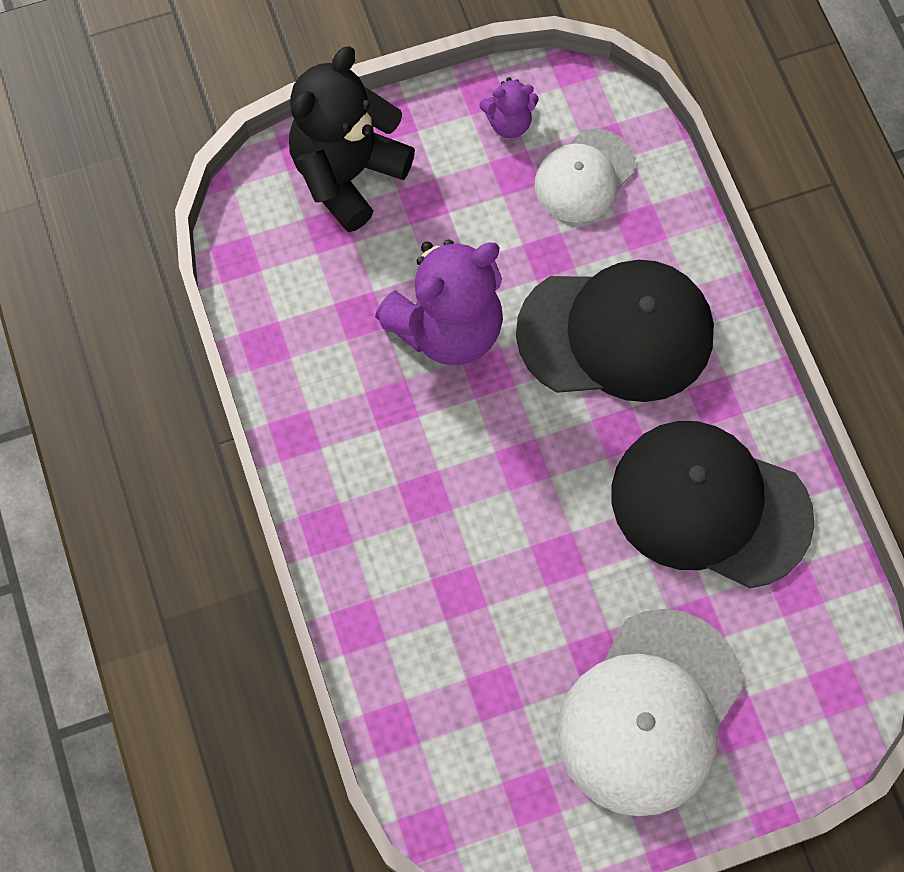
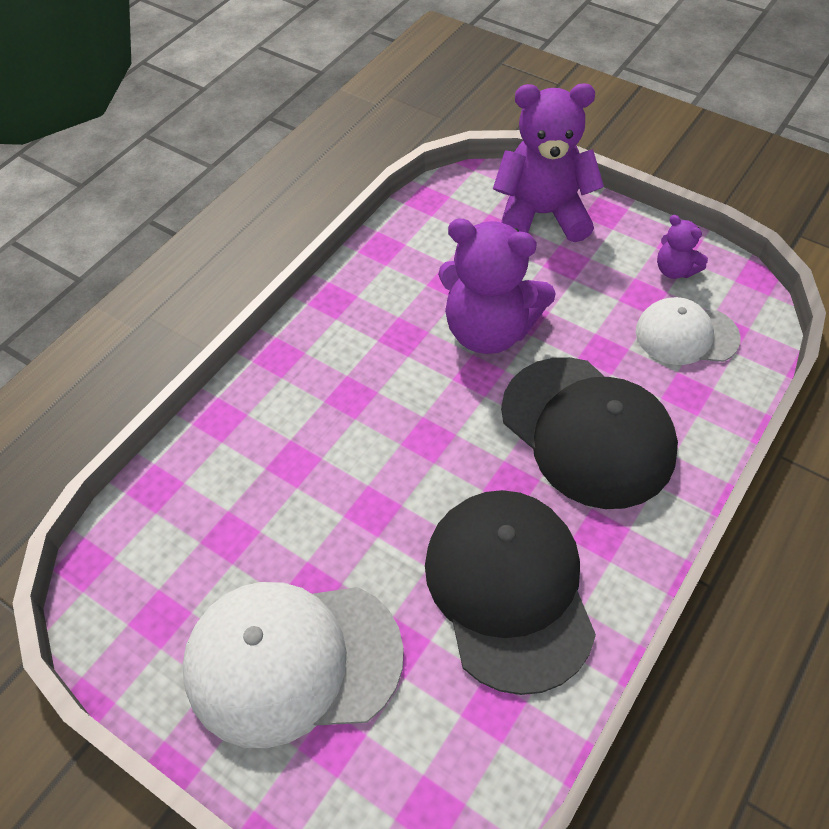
camera: 55 degrees right, 15 degrees down
black teddy bear [289,47,415,232] -> purple teddy bear [493,83,604,242]

